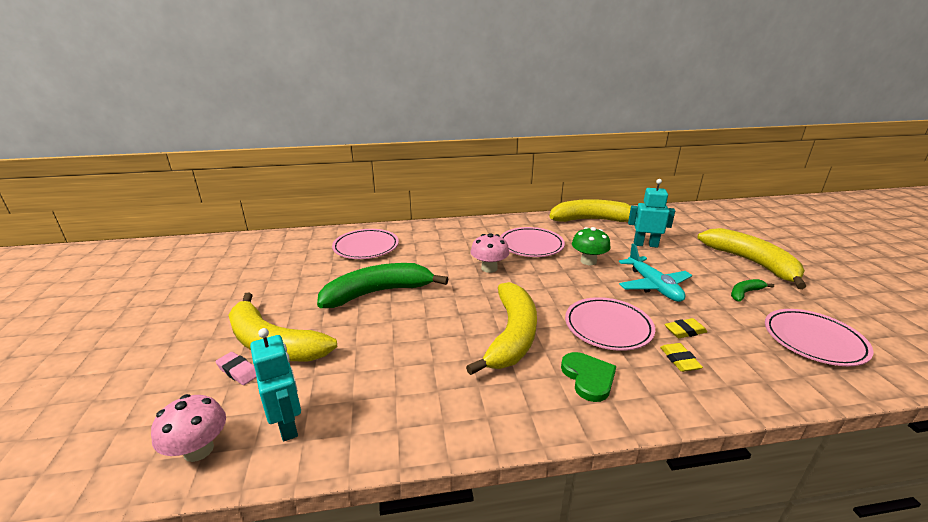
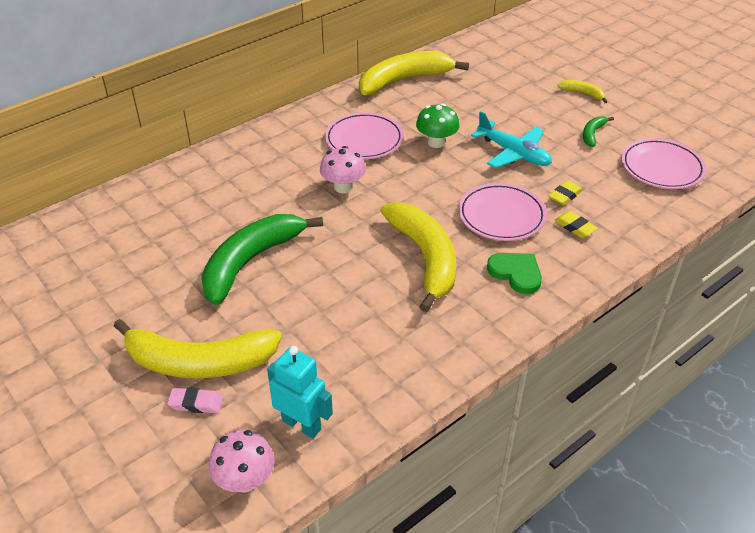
camera: 30 degrees left, 15 degrees up
pink plate [332,229,399,259] -> none
turquoise robot [628,179,675,248] -> none
yellow banana [698,228,806,289] -> yellow banana [557,80,607,103], size x0.44

